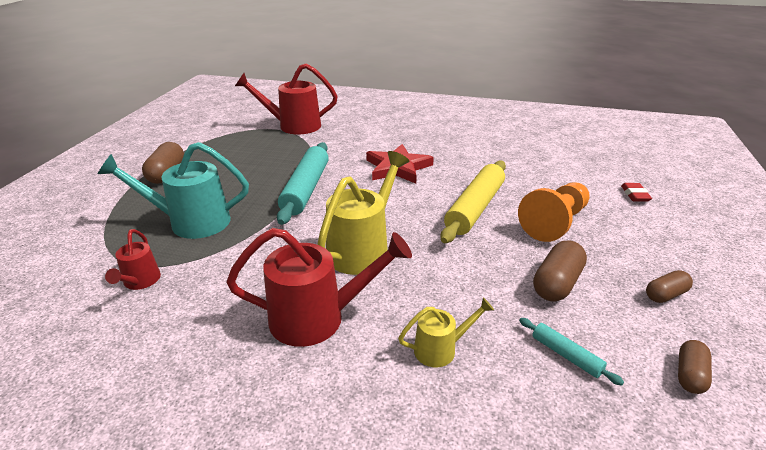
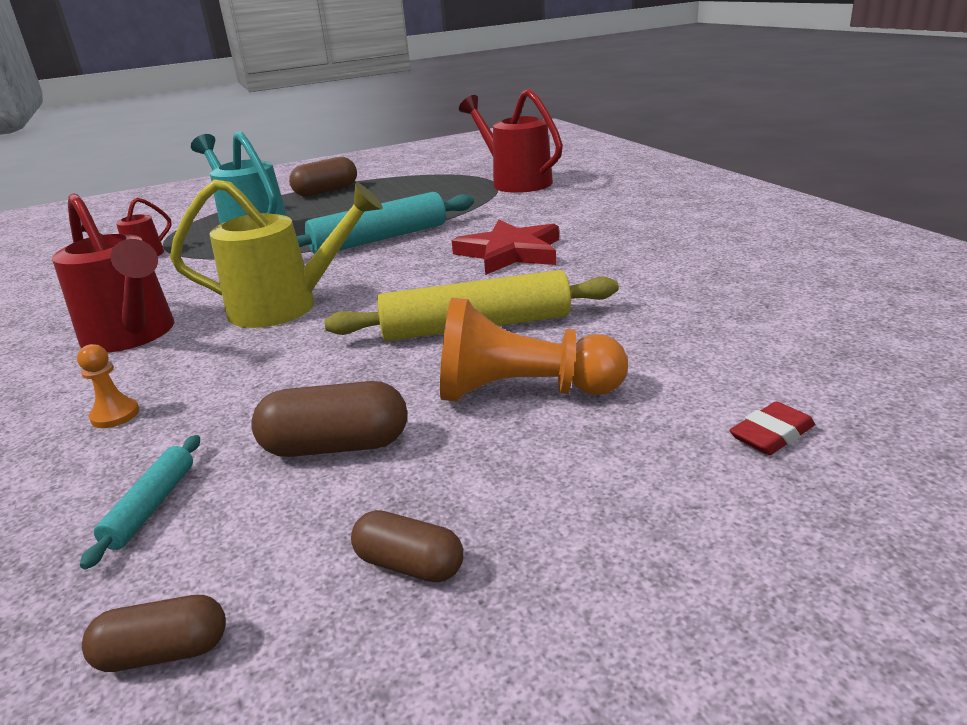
camera: 55 degrees right, 5 degrees down
yellow watering can [398,297,494,367] -> orange pawn [77,344,139,428]

